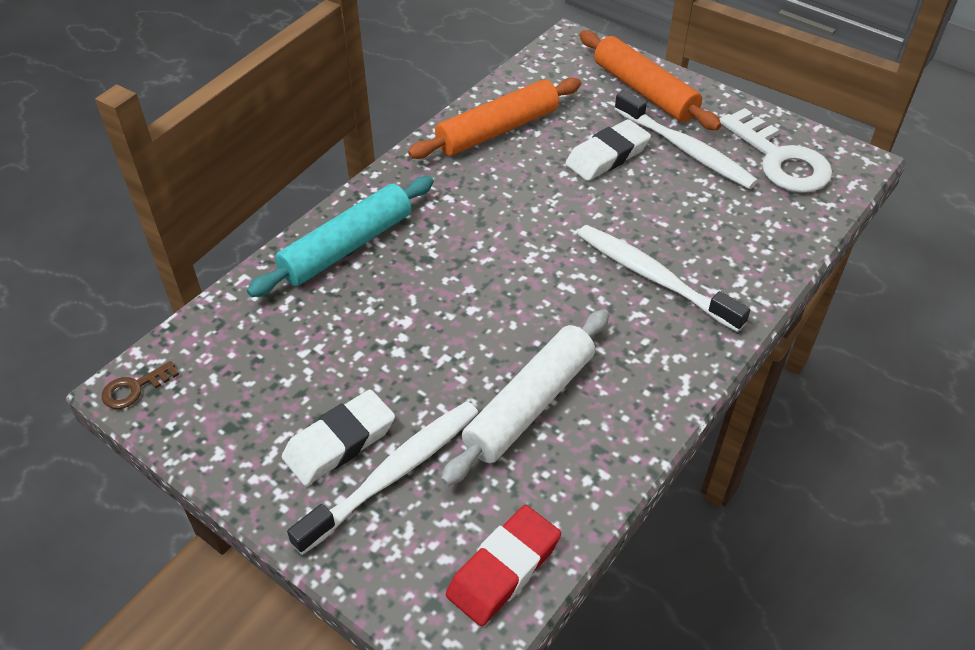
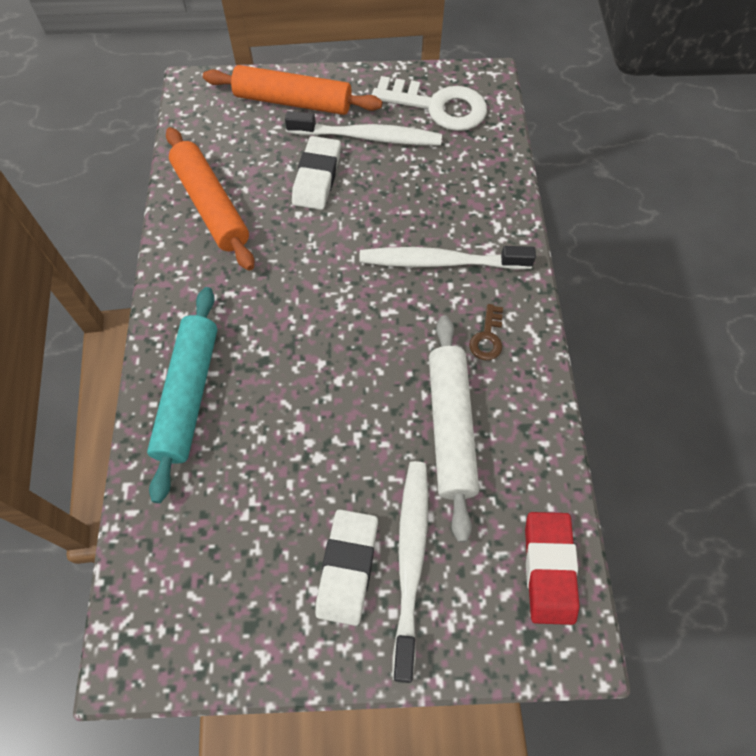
camera: 40 degrees left, 15 degrees up
brown key [102,361,179,409] -> brown key moved to [469,304,503,360]
orange rolling pin [408,78,581,159] -> orange rolling pin turned 45 degrees counterclockwise [166,127,254,271]

